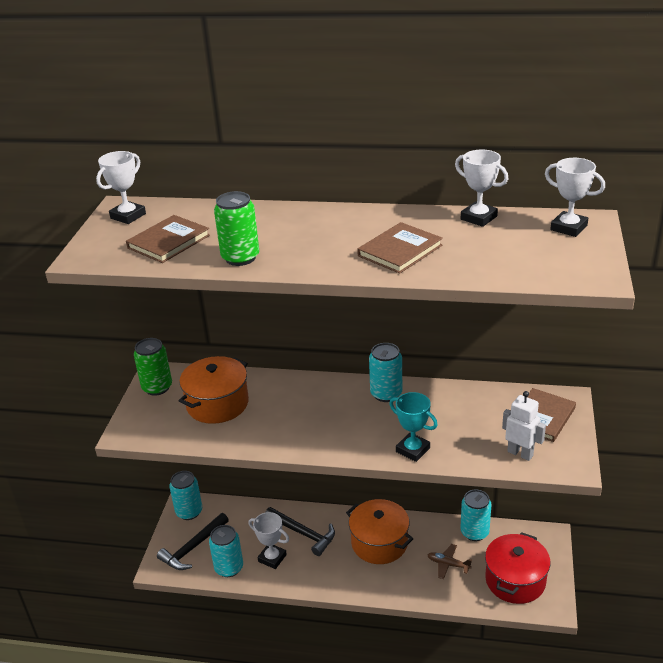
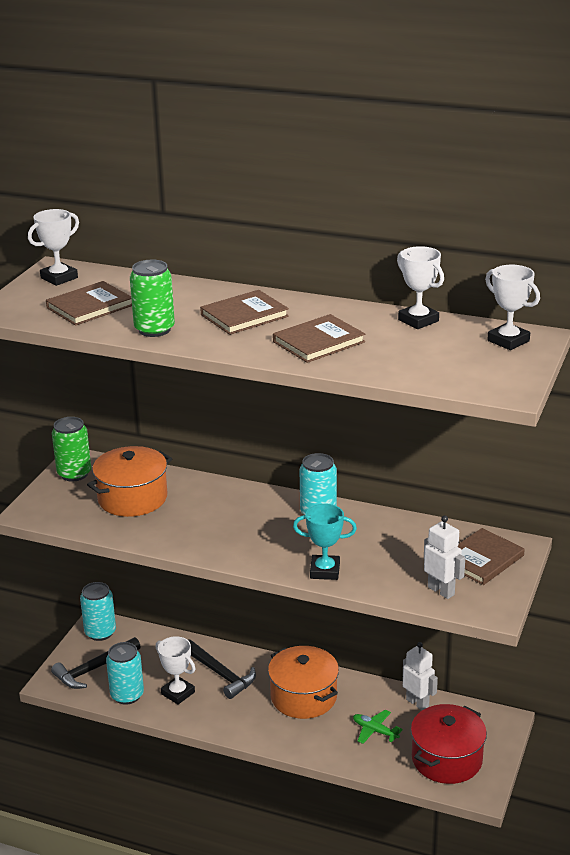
camera: 10 degrees right, 5 degrees down
turquoise trophy [389,392,438,462] -> turquoise trophy turned 45 degrees counterclockwise [293,504,357,580]
brown plane [428,544,472,579] -> green plane [353,710,403,744]
turquoise can [460,489,491,541] -> white robot [403,642,438,710]
none -> brown book [200,290,289,335]

